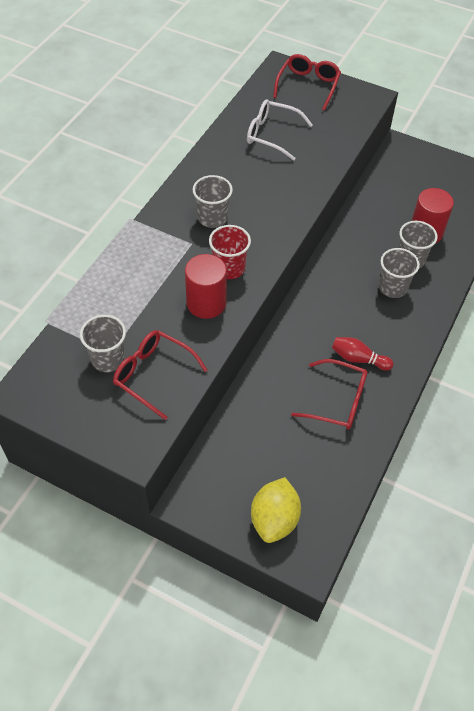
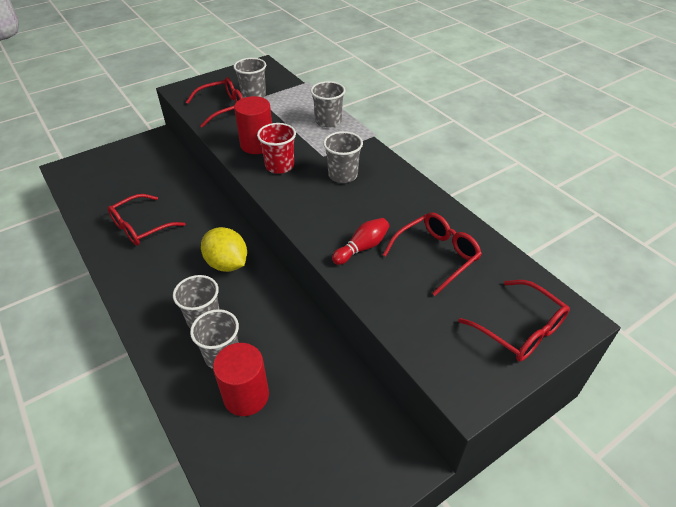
camera: 120 degrees right, 10 degrees down
white glasses [247,99,313,161] -> red glasses [383,212,482,296]
yellow lemon [251,477,301,543] -> yellow lemon moved to [201,227,247,272]
red bowling pin [332,337,394,371] -> red bowling pin moved to [332,218,389,265]
none -> grey cup [311,81,345,128]

